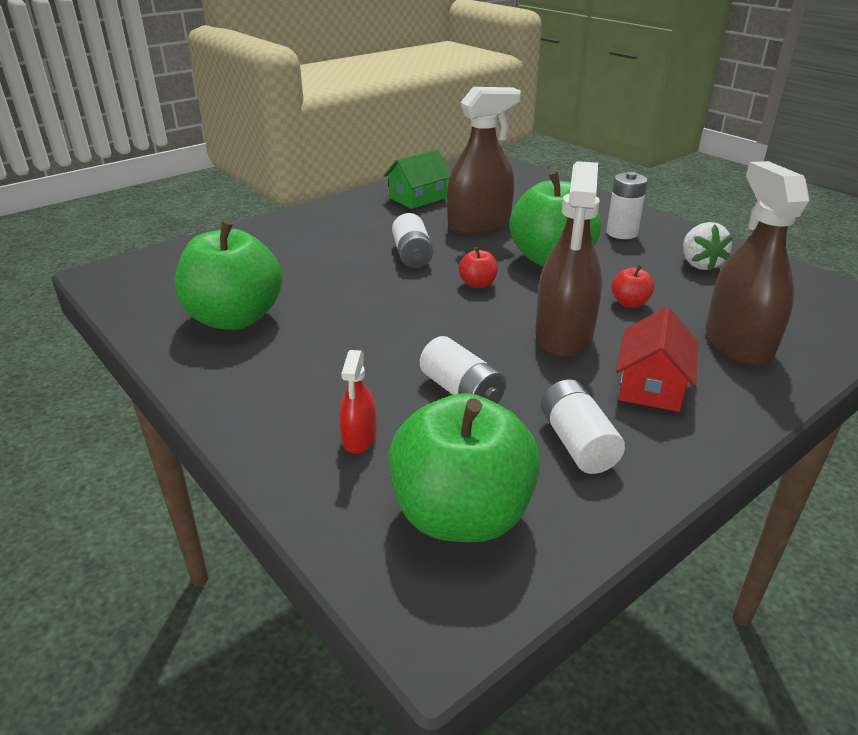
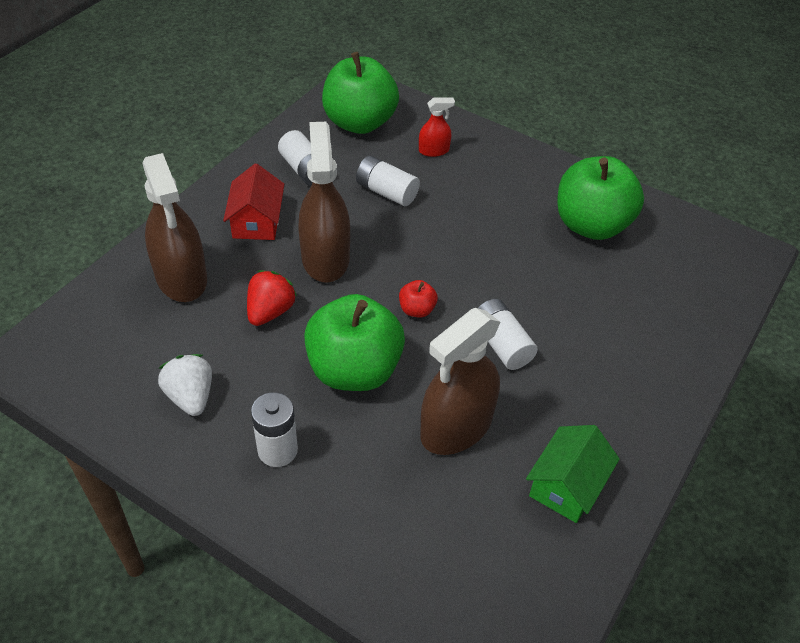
camera: 160 degrees right, 15 degrees up
red spray bottle [339,350,377,454] -> red spray bottle turned 90 degrees clockwise [419,97,455,157]
red apple [612,265,654,308] -> red strawberry [247,270,297,326]

